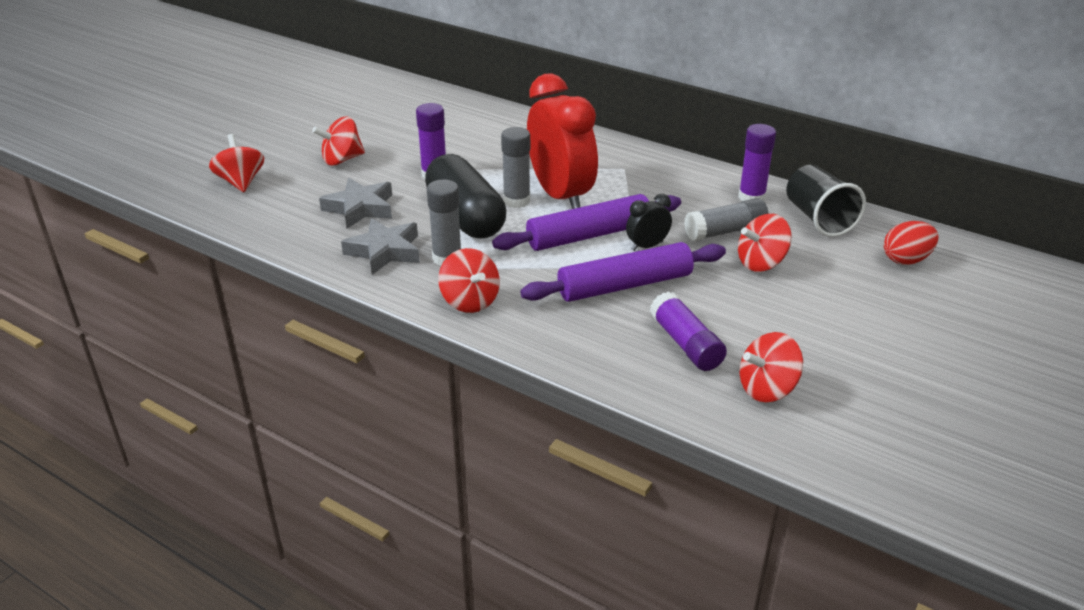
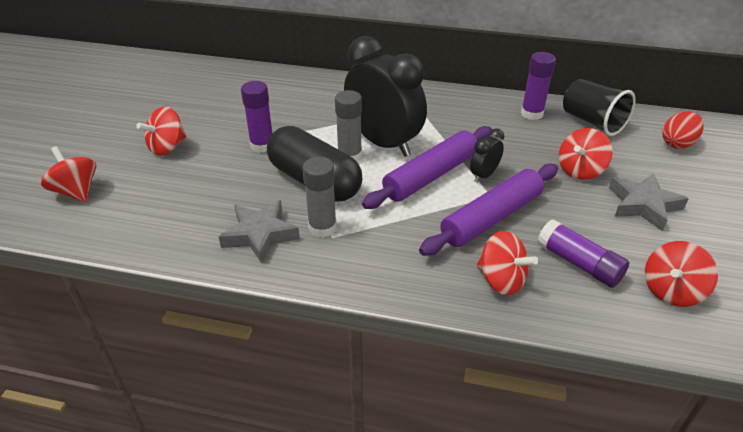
camera: 20 degrees left, 5 degrees up
grey star [319,178,392,228] -> grey star moved to [609,173,689,231]
red spinning top [439,248,500,313] -> red spinning top moved to [477,231,538,295]
red clock [527,73,598,209] -> black clock [344,36,427,157]
grey glue stick [684,198,769,241] -> none

